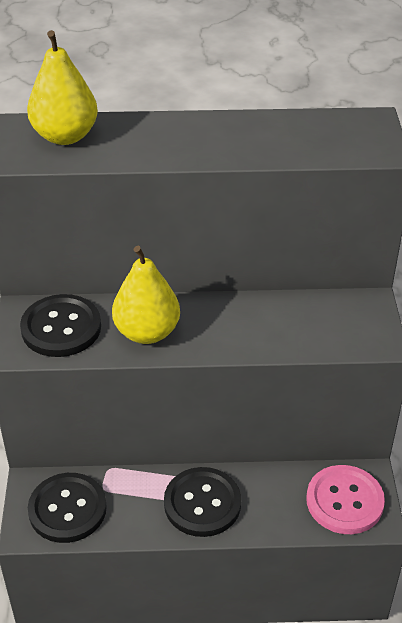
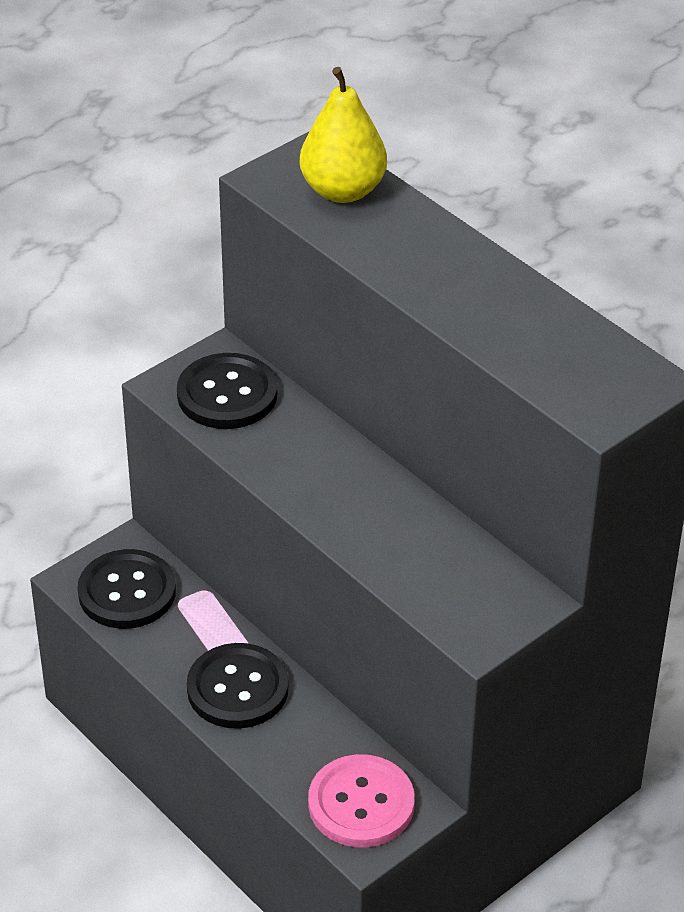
camera: 50 degrees right, 0 degrees up
yellow pear [112,246,180,344] -> none

